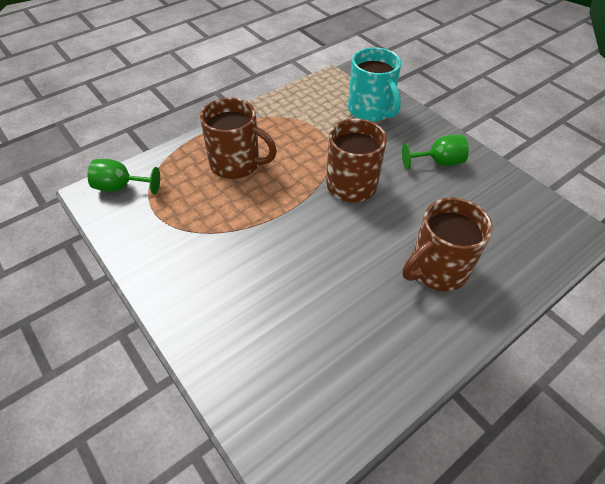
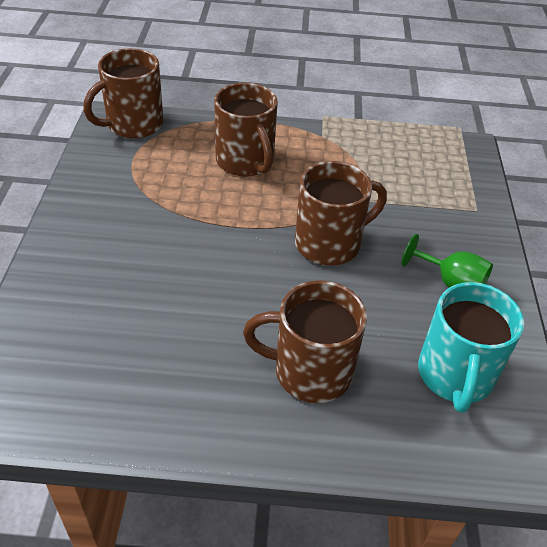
camera: 40 degrees right, 5 degrees down
green goblet [88,159,160,194] -> brown mug [83,48,164,138]
turquoise mug [348,47,401,122] -> turquoise mug moved to [418,282,524,413]

